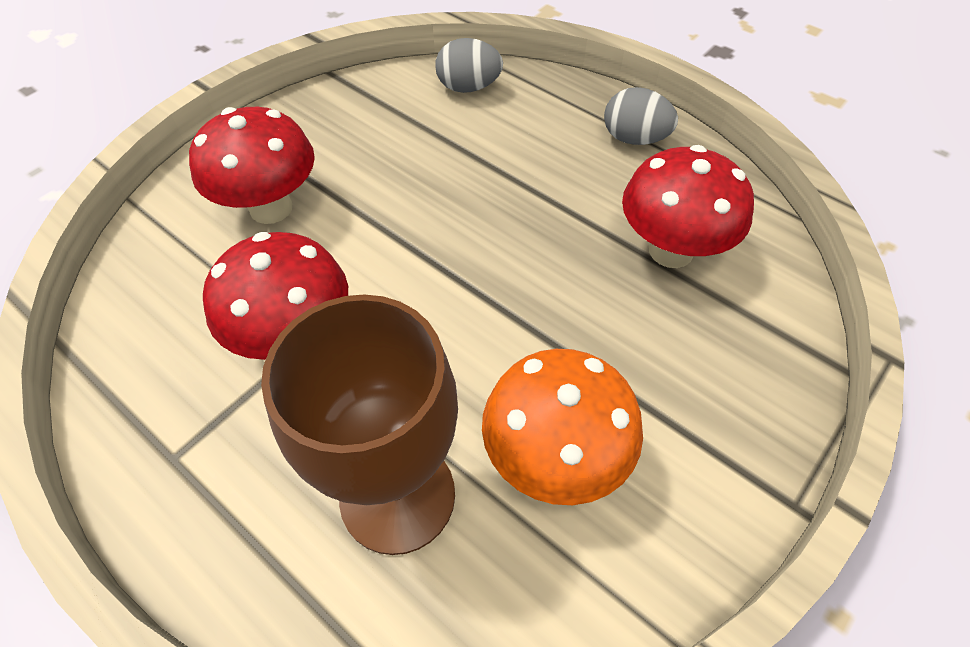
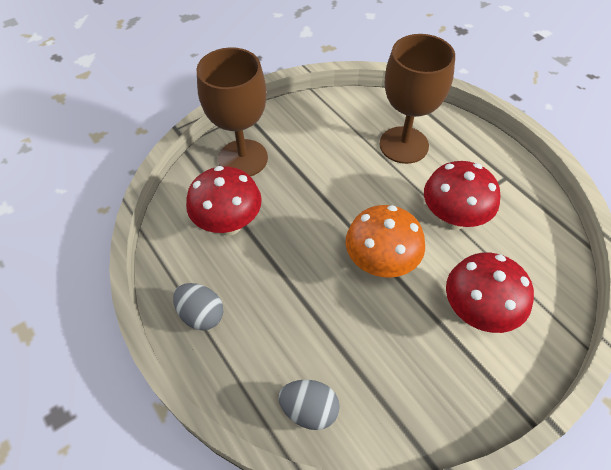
camera: 165 degrees left, 0 degrees up
orange mushroom [482,349,643,505] -> orange mushroom moved to [345,205,425,278]
none -> brown goblet [197,47,268,176]

